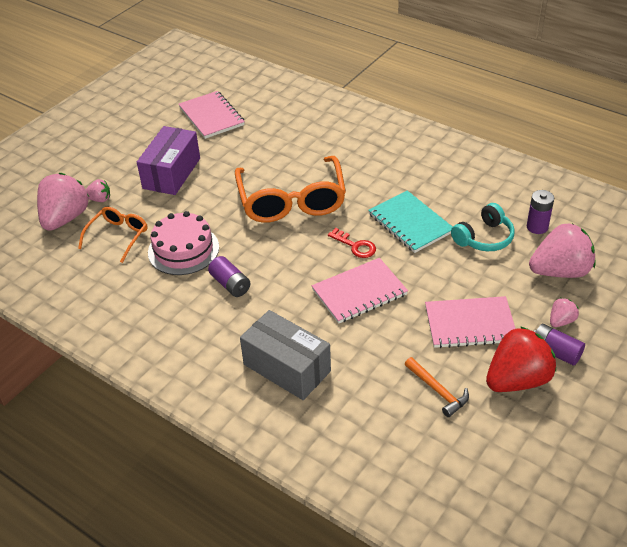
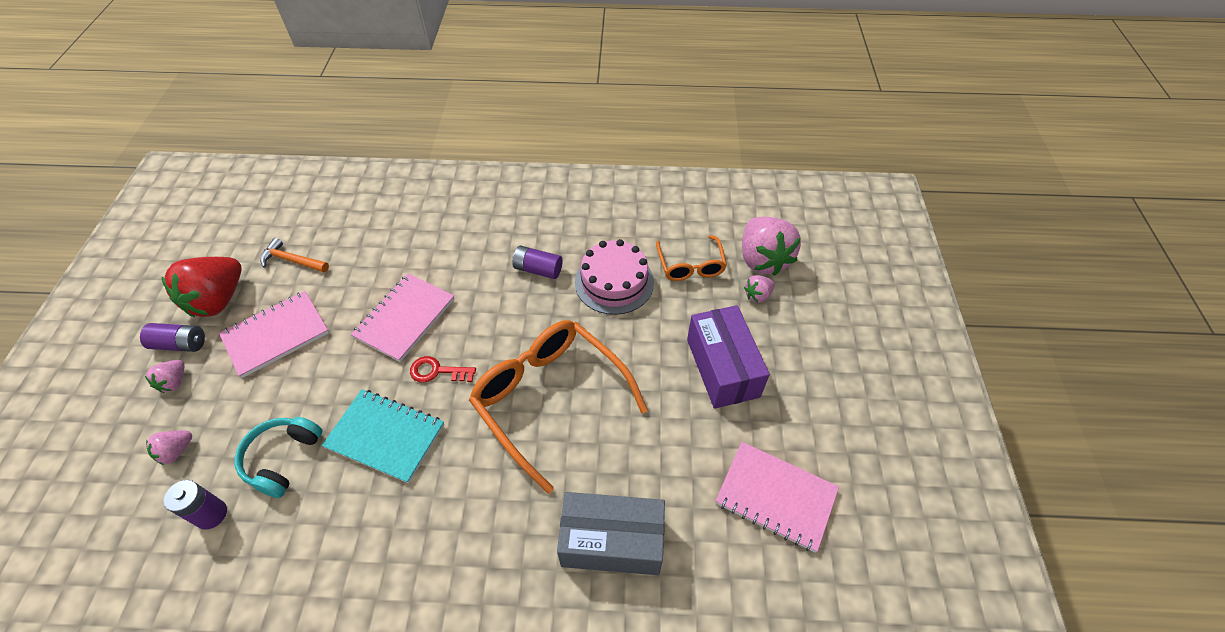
camera: 145 degrees right, 10 degrees up
grey box [240,310,331,400] -> grey box moved to [557,492,665,575]
pink strawberry [529,223,596,278] -> pink strawberry [146,430,192,465], size x0.47

